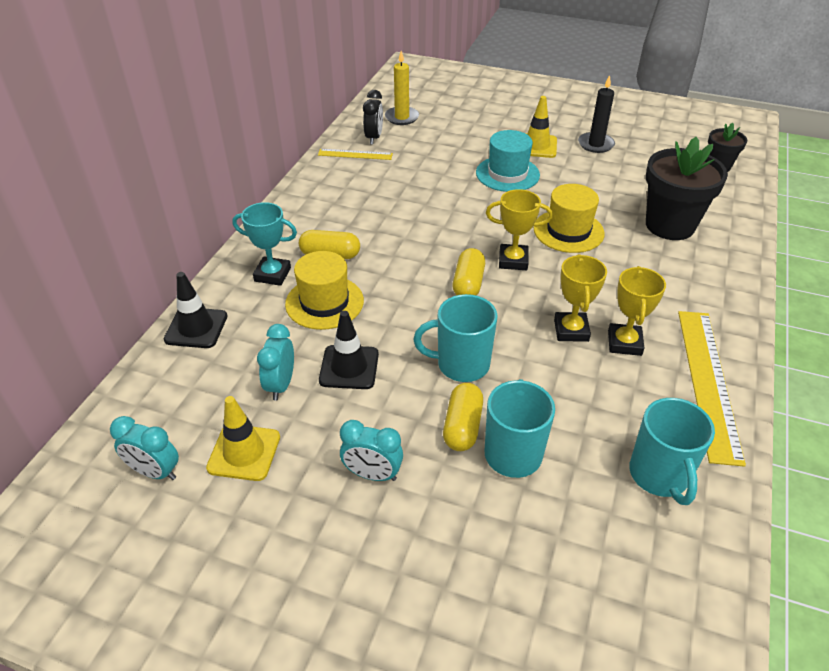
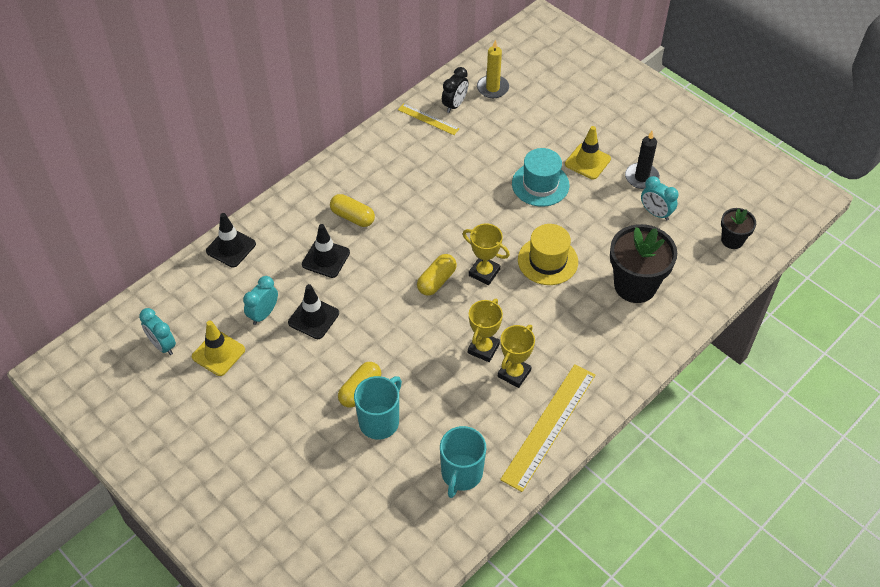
camera: 25 degrees right, 10 degrees up
turquoise trophy [232,202,297,286] -> none
yellow hat [285,251,364,330] -> black traffic cone [302,224,350,278]
turquoise clock [340,420,403,481] -> turquoise clock moved to [641,176,679,221]
turquoise mug [414,294,497,382] -> none

